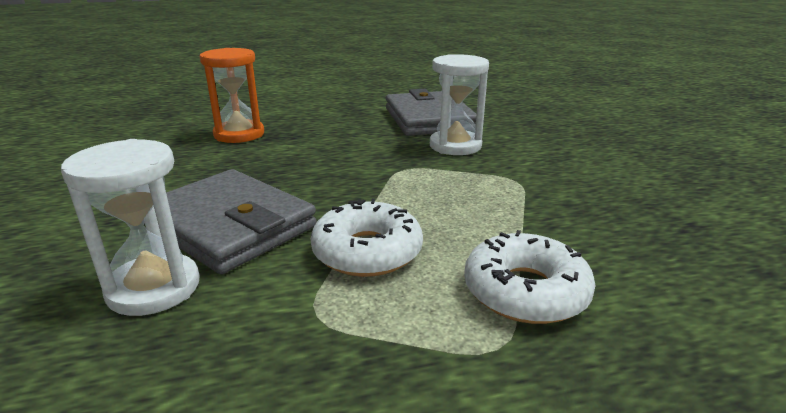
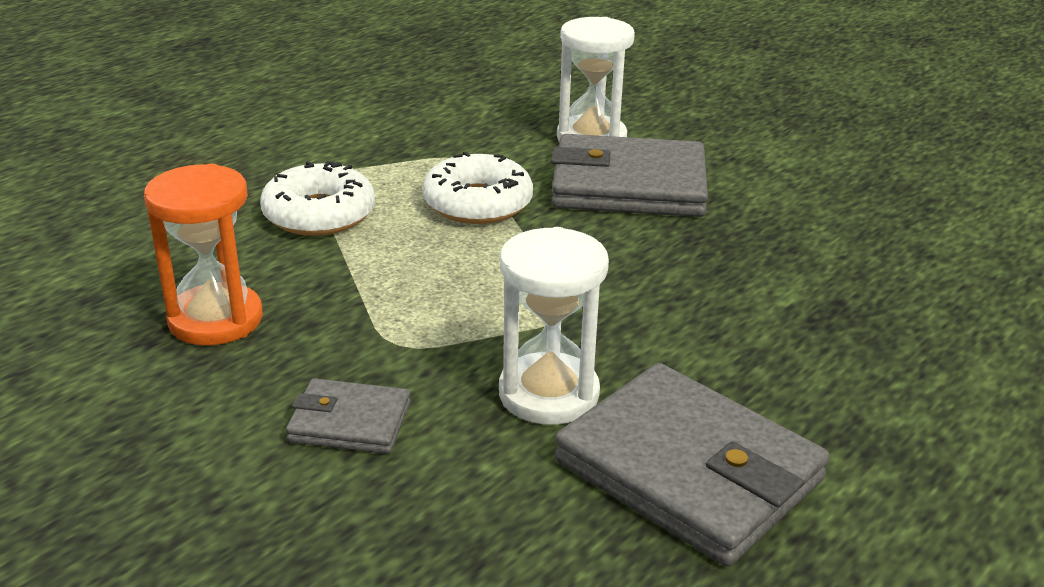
camera: 145 degrees right, 5 degrees up
orange hourglass [200,48,264,143] -> orange hourglass moved to [144,164,263,345]
none -> grey wallet [286,378,411,454]

